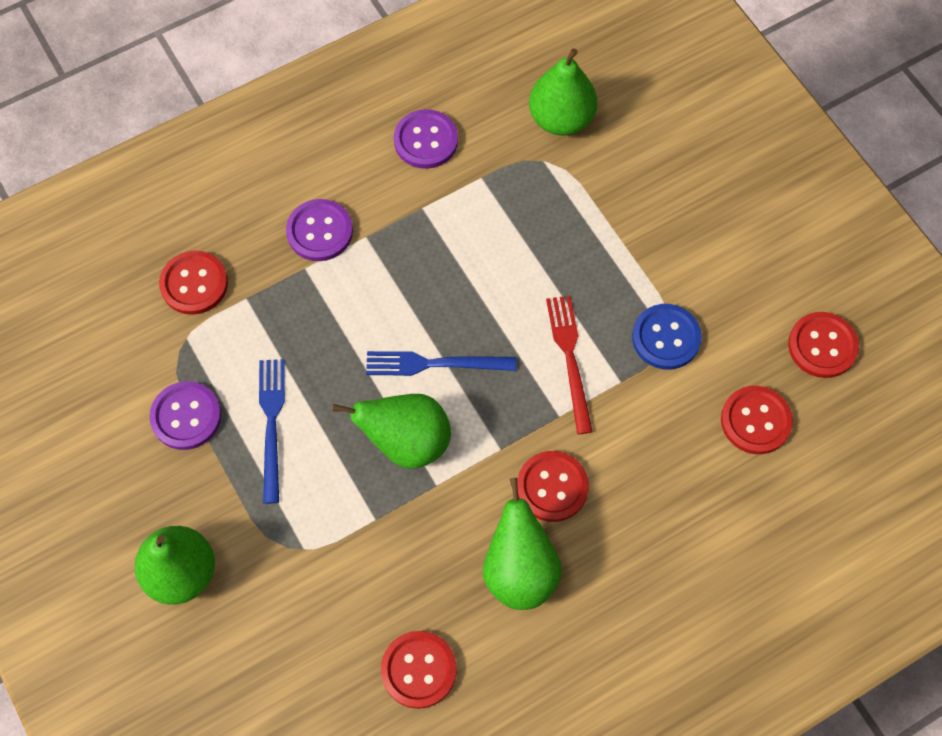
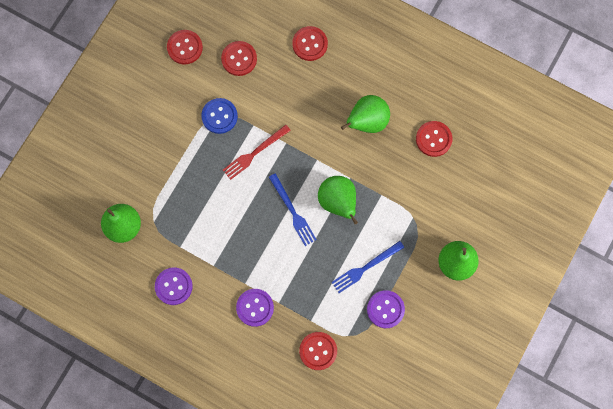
camera: 120 degrees left, 10 degrees up
red button [517,451,589,522] -> red button moved to [292,26,328,61]

